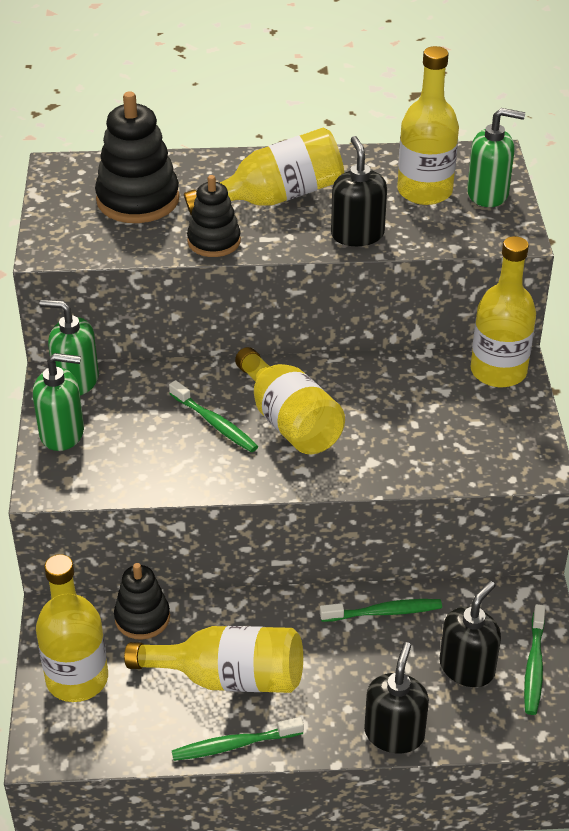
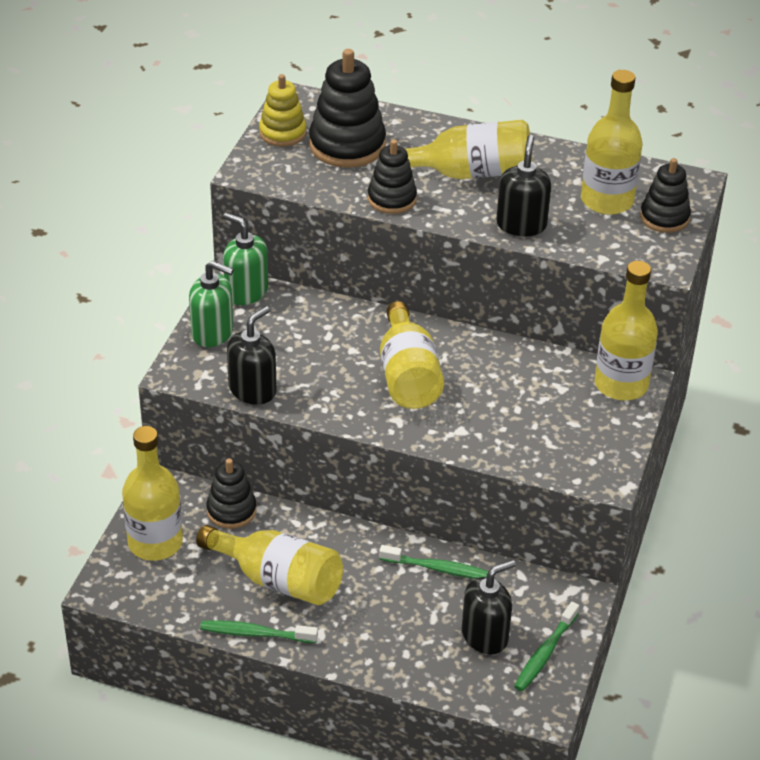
camera: 20 degrees right, 0 degrees up
green toothbrush [169,380,258,452] -> none
black soap dispenser [364,642,429,753] -> black soap dispenser moved to [227,306,276,404]
green soap dispenser [467,108,525,207] -> black stacking toy [640,158,691,233]
none -> yellow stacking toy [259,74,306,147]

